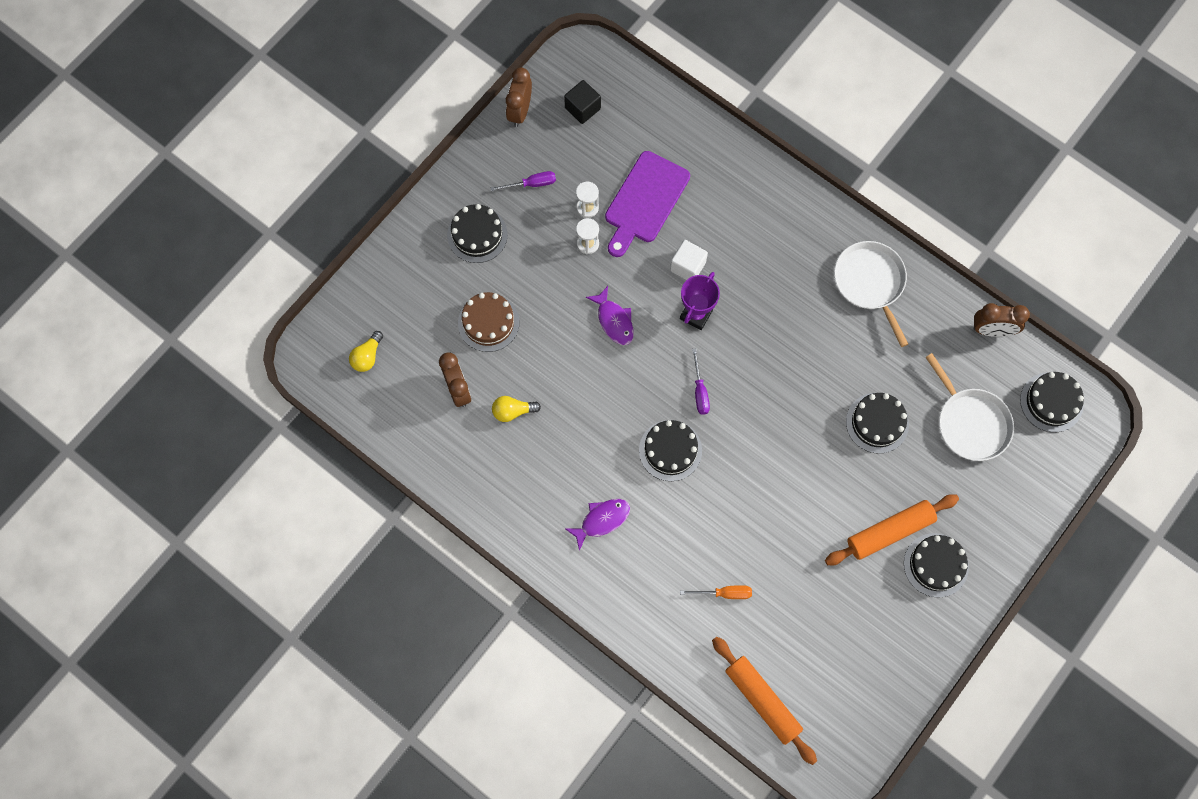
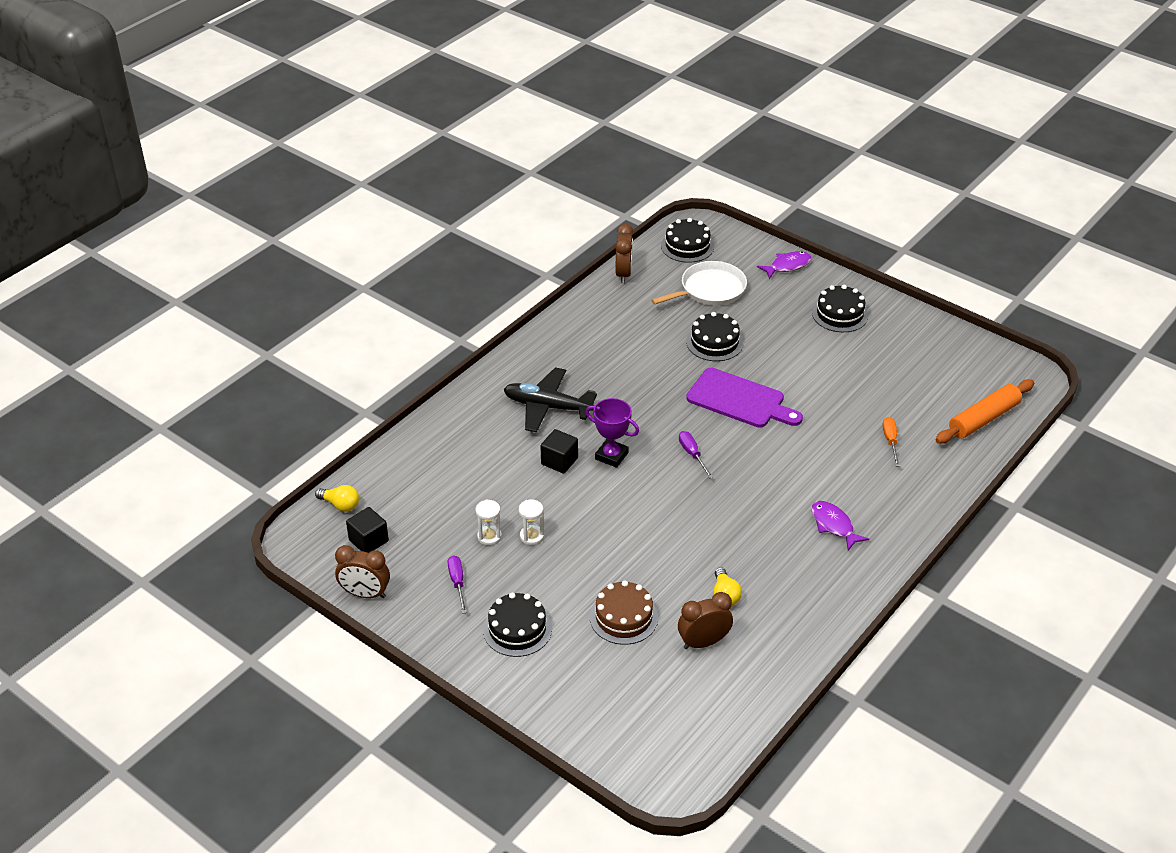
camera: 90 degrees left, 30 degrees down
yellow light bulb [349,331,383,372] -> yellow light bulb moved to [315,485,359,512]
purple fish [586,286,634,345] -> purple fish moved to [757,251,812,279]
purple cutting board [605,151,690,257] -> purple cutting board moved to [686,368,803,428]
black cake [639,420,702,481] -> none
white cube [670,240,708,280] -> black cube [541,429,578,474]
purple screwdriver [692,349,710,415] -> purple screwdriver turned 105 degrees counterclockwise [679,431,713,478]
orange rolling pin [825,494,959,565] -> none
white pan [834,241,908,347] -> none
none -> black plane [504,367,597,432]

